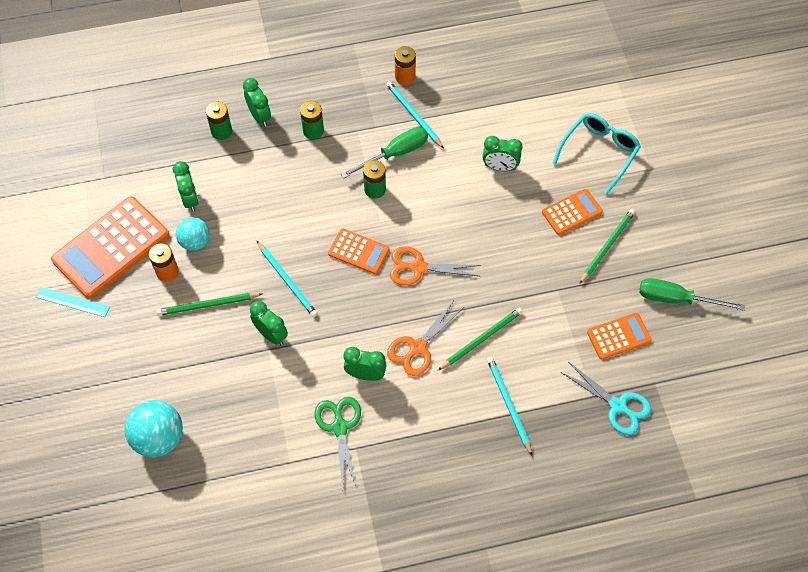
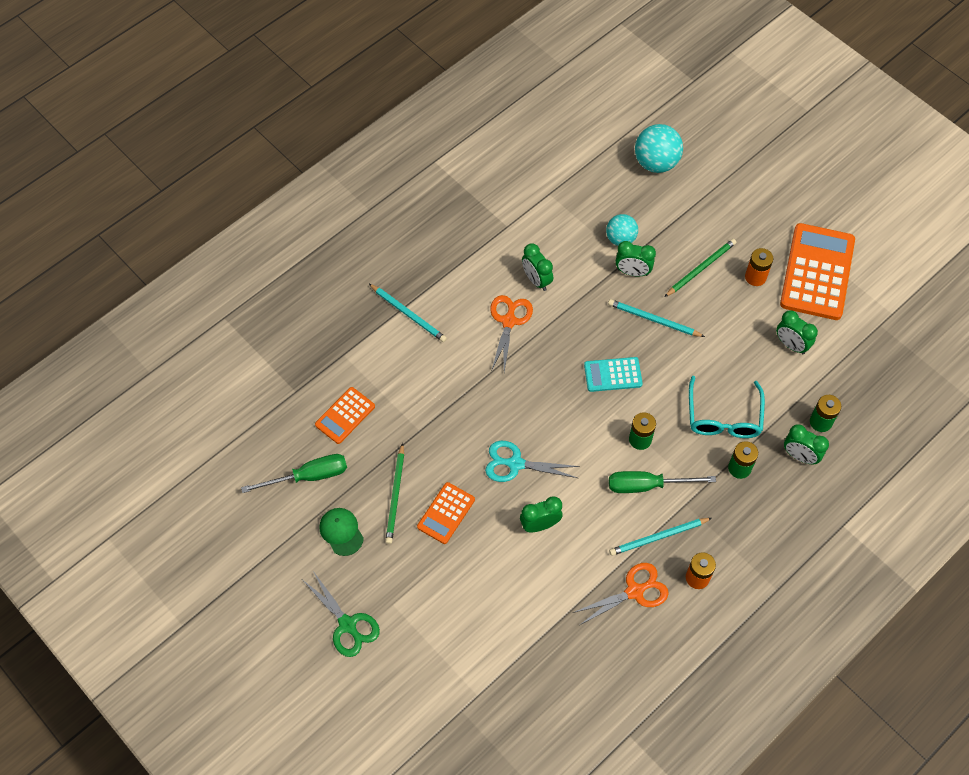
camera: 150 degrees right, 0 degrees up
turquoise ruler [36,287,110,317] -> none
turquoise ball [176,217,210,251] -> turquoise ball moved to [606,214,638,246]
green scissors [314,397,361,488] -> green scissors moved to [303,571,380,657]
orange calculator [328,228,390,274] -> turquoise calculator [584,357,643,392]
green screwdriver [341,127,428,178] -> green screwdriver turned 60 degrees clockwise [609,471,716,493]
green clock [344,347,386,381] -> green clock turned 75 degrees clockwise [522,244,553,291]
turquoise pencil [386,81,444,149] -> turquoise pencil turned 135 degrees clockwise [609,518,712,556]
orange scissors [390,246,481,285] -> orange scissors moved to [573,563,669,625]
green pencil [438,307,523,370] -> none
turquoise glasses [552,113,641,194] -> turquoise glasses moved to [689,376,765,438]
turquoise scissors [560,363,652,435] -> turquoise scissors moved to [485,441,580,482]
none -> green cap [319,508,364,556]

